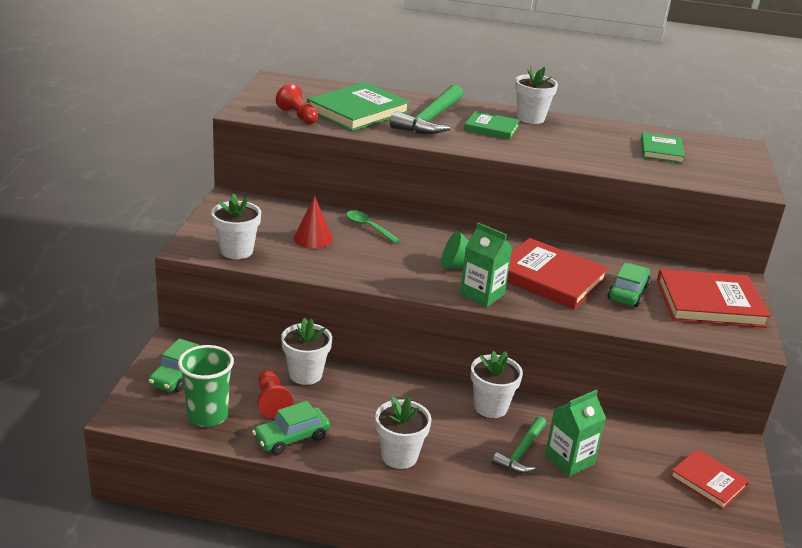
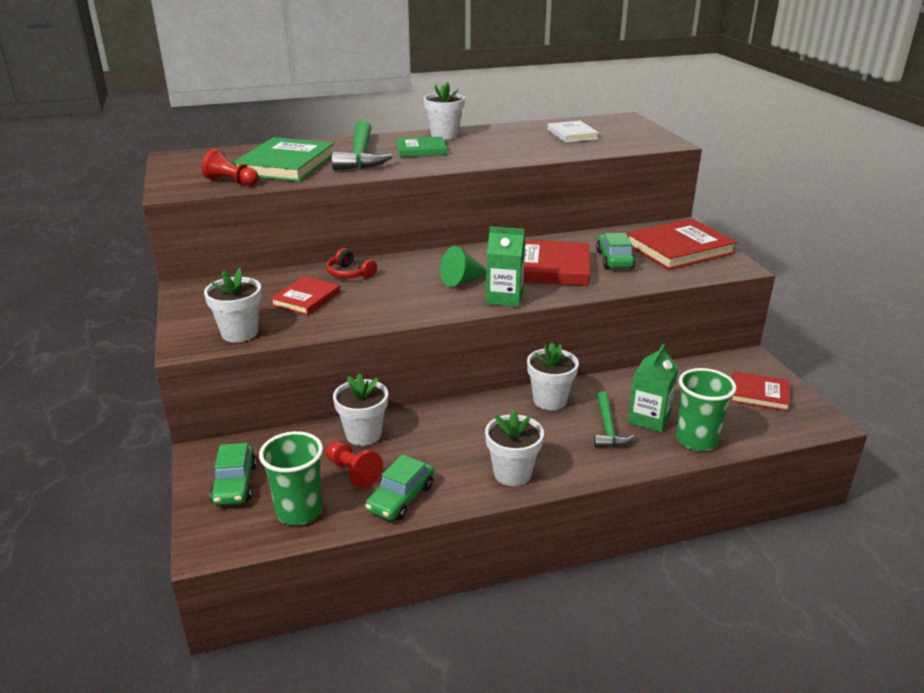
camera: 25 degrees left, 0 degrees up
red cone [294,196,333,249] -> red book [270,276,340,315]
green spoon [346,211,400,243] -> red headphones [326,248,377,278]
green book [641,132,685,163] -> white book [548,121,599,142]
none -> green cup [676,368,737,451]

